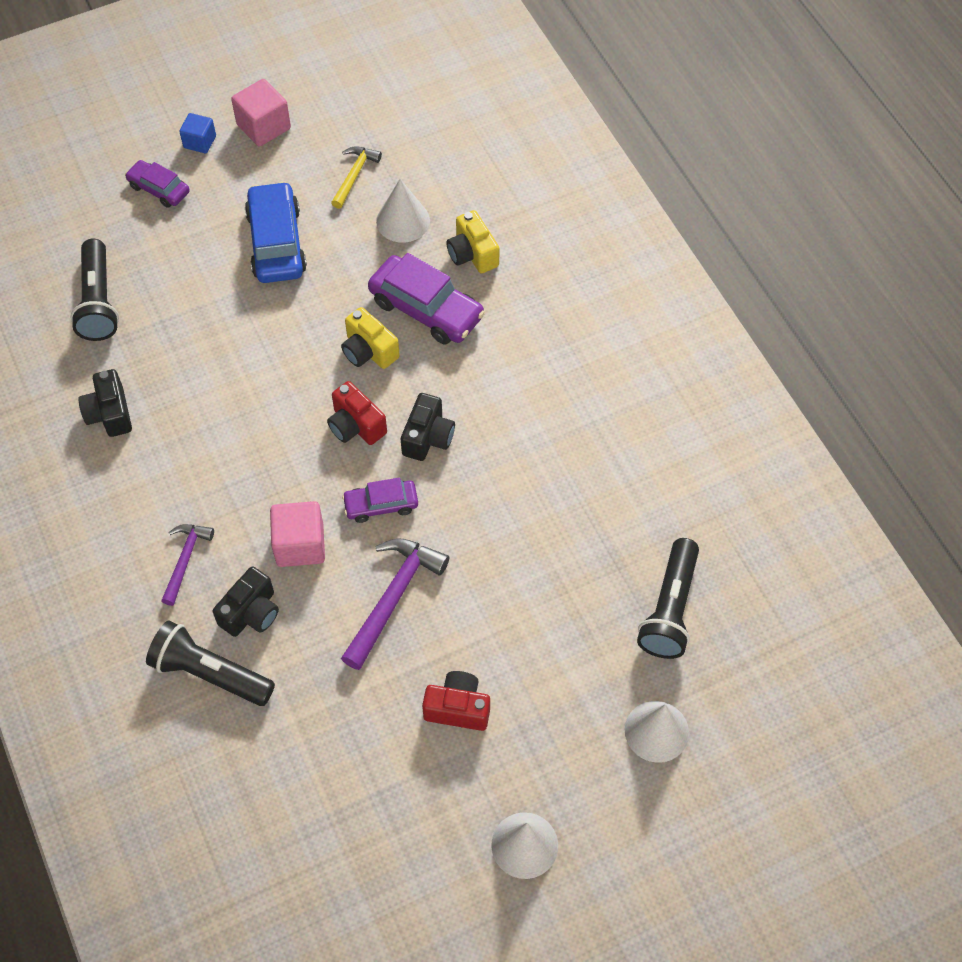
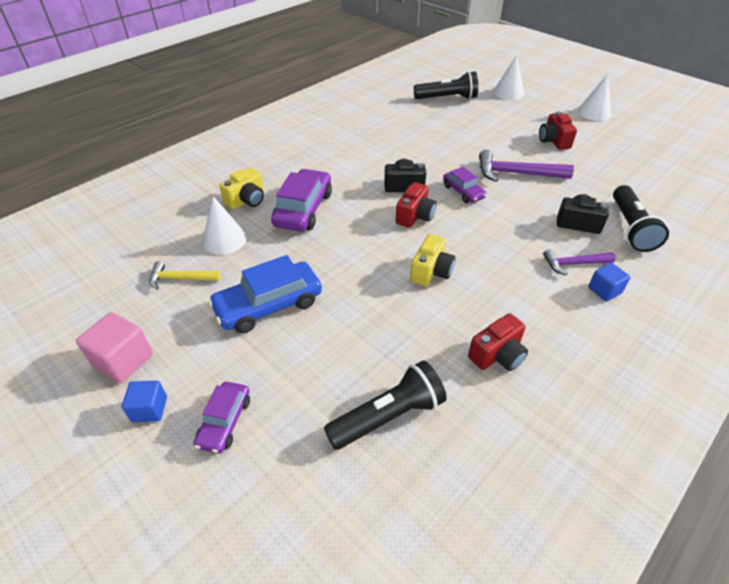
camera: 110 degrees left, 15 degrees down
black camera [78,369,132,437] -> red camera [468,313,528,371]
pink cube [270,501,325,567] -> none
yellow camera [341,307,400,369] -> yellow camera moved to [410,234,456,286]
none -> blue cube [588,263,630,302]

